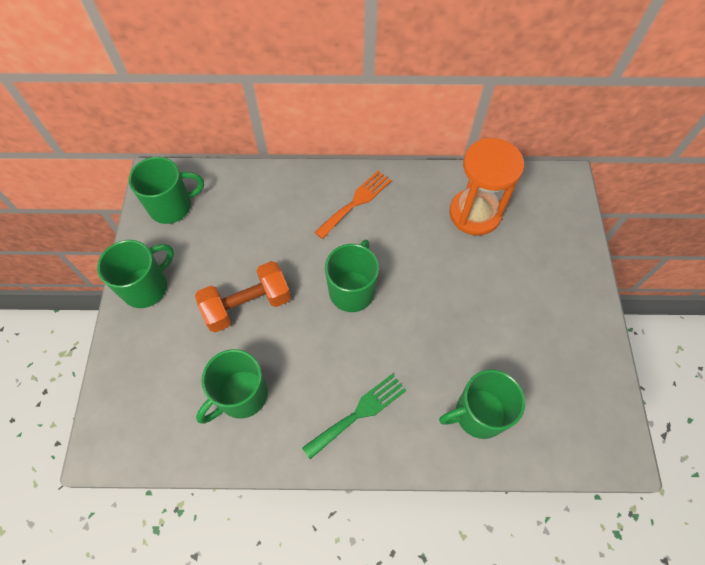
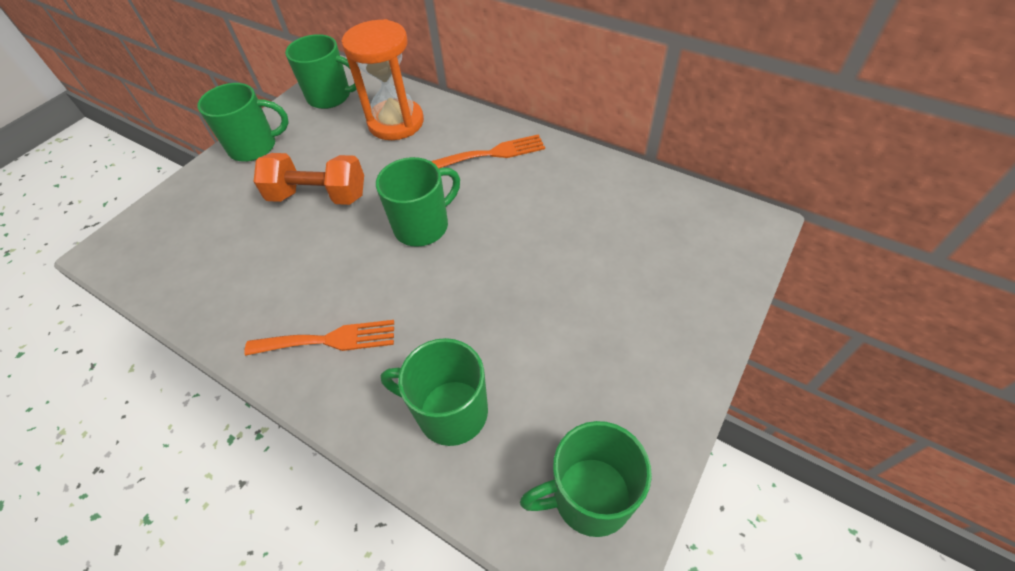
camera: 35 degrees right, 10 degrees down
green mug [196,349,268,424] -> green mug moved to [520,421,652,537]
green fork [302,374,406,459] -> orange fork [244,320,394,356]
orange hourglass [449,138,524,236] -> orange hourglass moved to [342,19,424,140]

